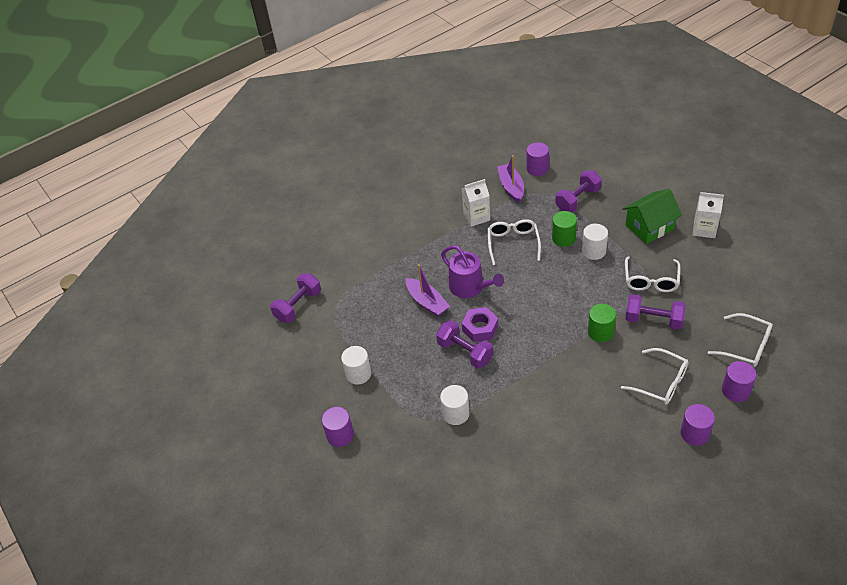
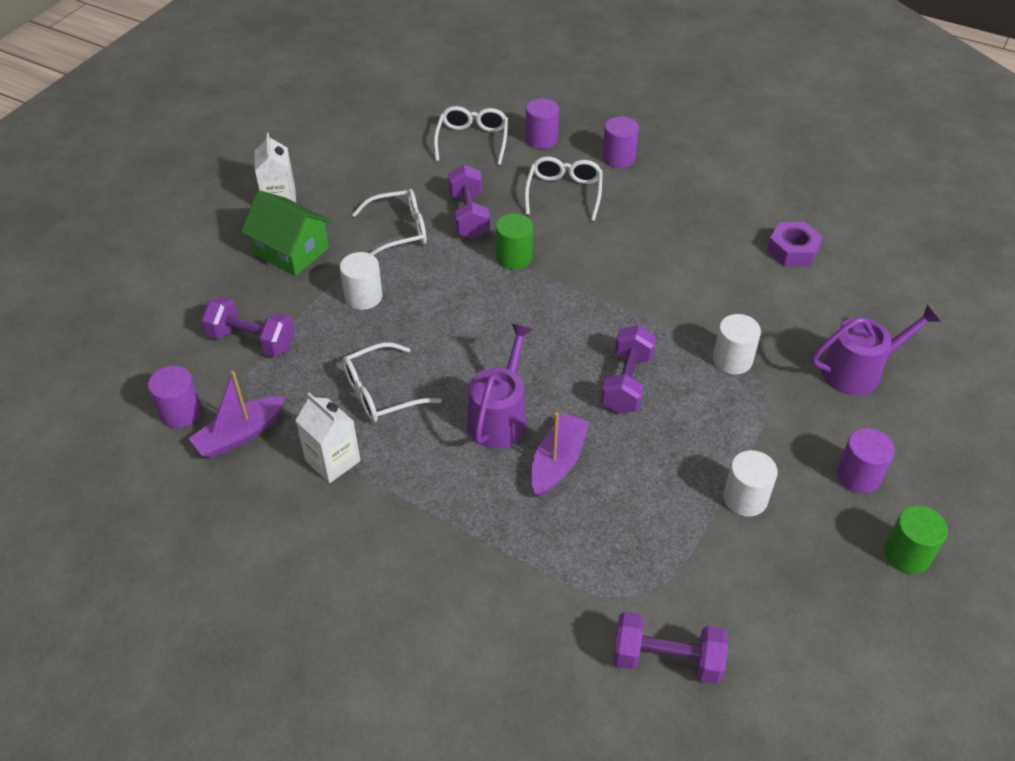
camera: 120 degrees left, 0 degrees up
purple nut [462,307,498,342] -> purple nut moved to [767,222,823,266]
green cylinder [552,211,577,247] -> green cylinder moved to [884,506,948,574]
none -> purple watering can [812,305,941,395]

